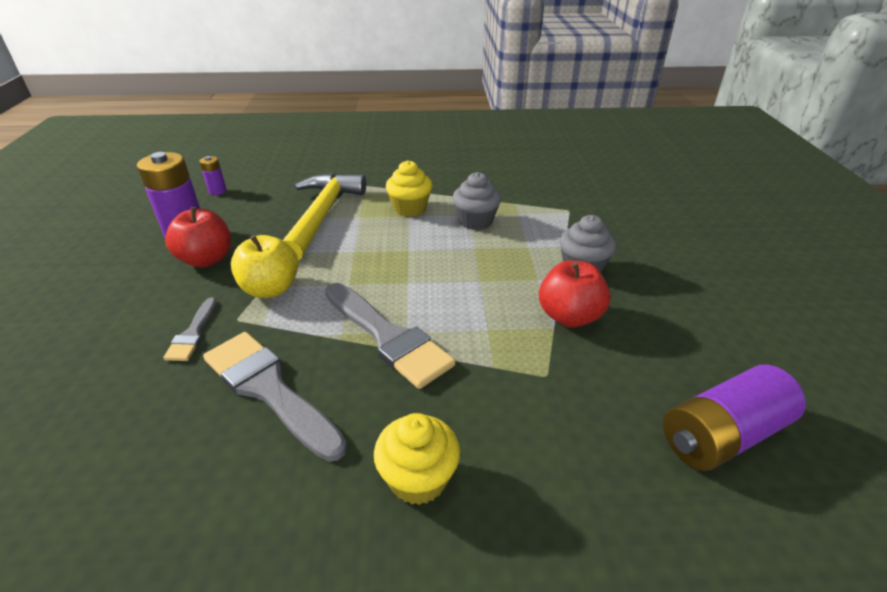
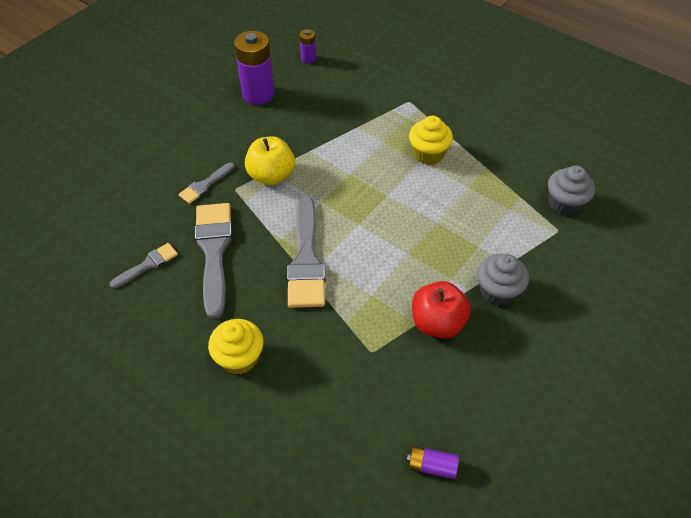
camera: 40 degrees right, 15 degrees up
red apple [165,207,231,267] -> none
yellow hammer [283,173,366,260] -> none
grey cupcake [452,172,501,230] -> grey cupcake moved to [548,166,595,216]
purple battery [663,365,806,471] -> purple battery [407,446,459,479], size x0.49
none -> grey brush [110,243,178,289]

